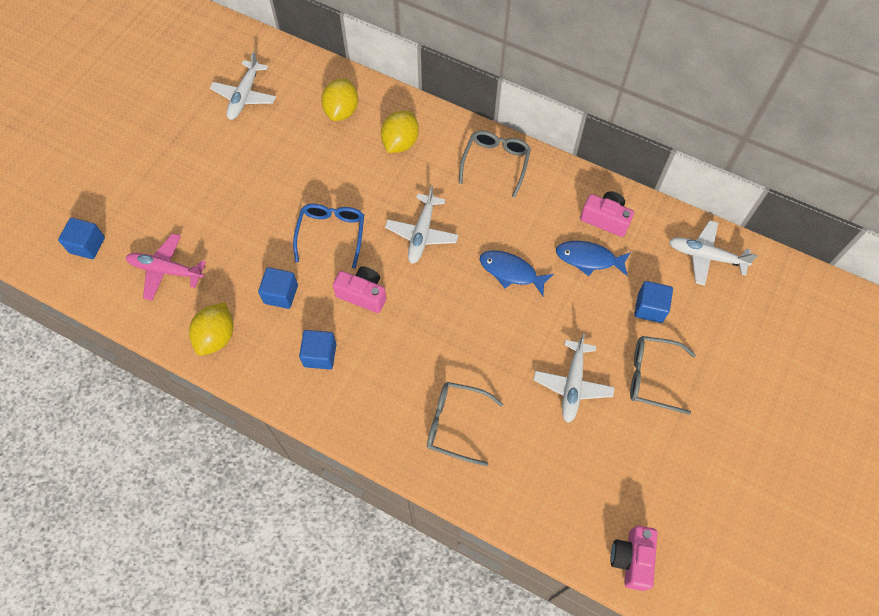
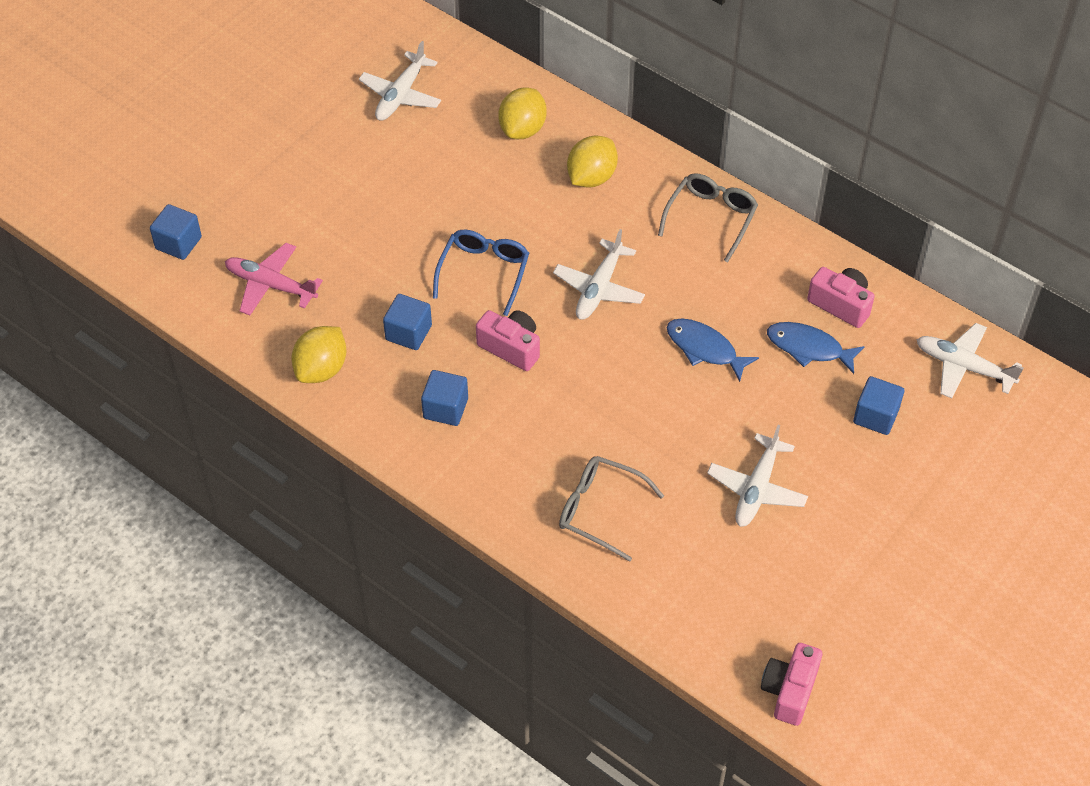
camera: 10 degrees right, 10 degrees down
grey glasses [630,336,696,415] -> none

